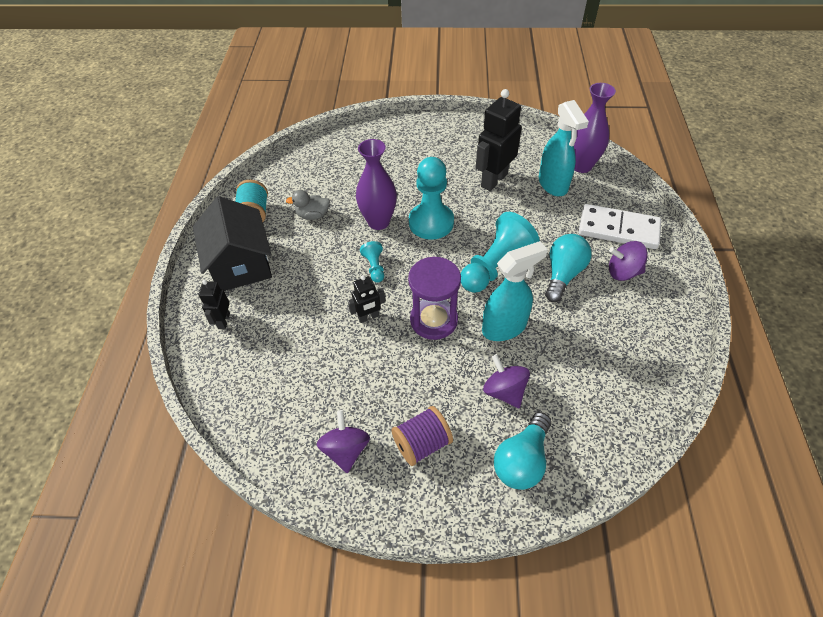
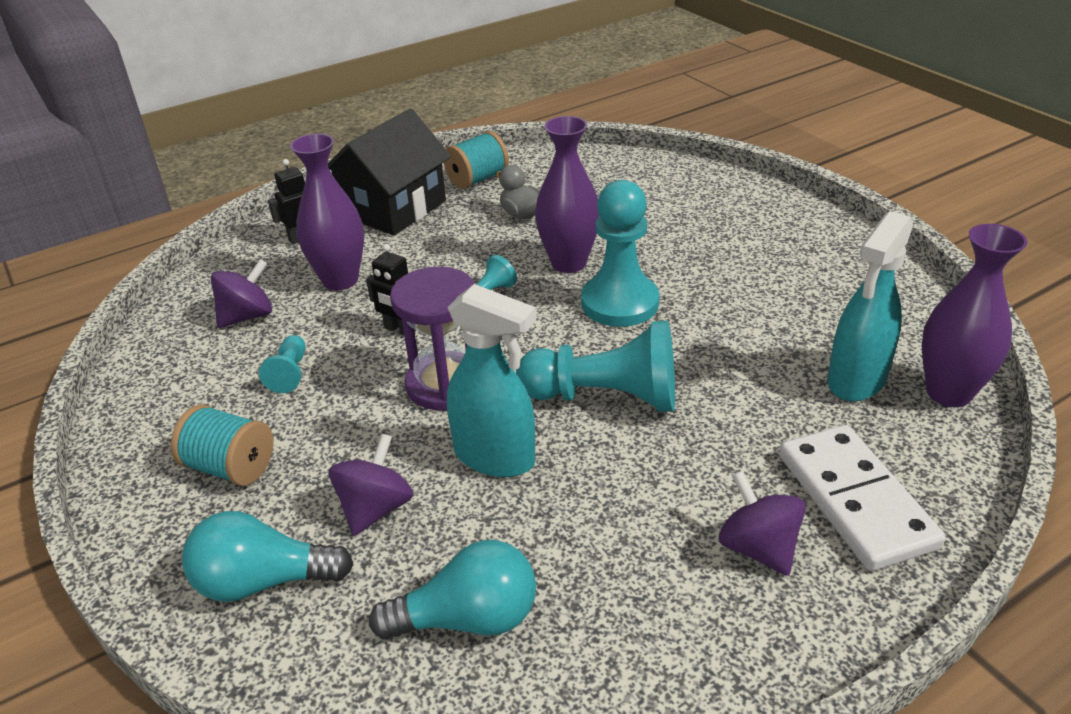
camera: 55 degrees right, 15 degrees down
purple spinning top [317,410,370,473] -> purple spinning top moved to [211,259,272,328]
purple spool [391,406,453,466] -> turquoise spool [171,404,273,486]
black robot [476,89,522,191] -> none
turquoise light bulb [545,234,592,302] -> turquoise light bulb moved to [369,540,536,640]
none -> turquoise pawn [259,335,306,393]
none -> purple vase [290,134,364,291]

